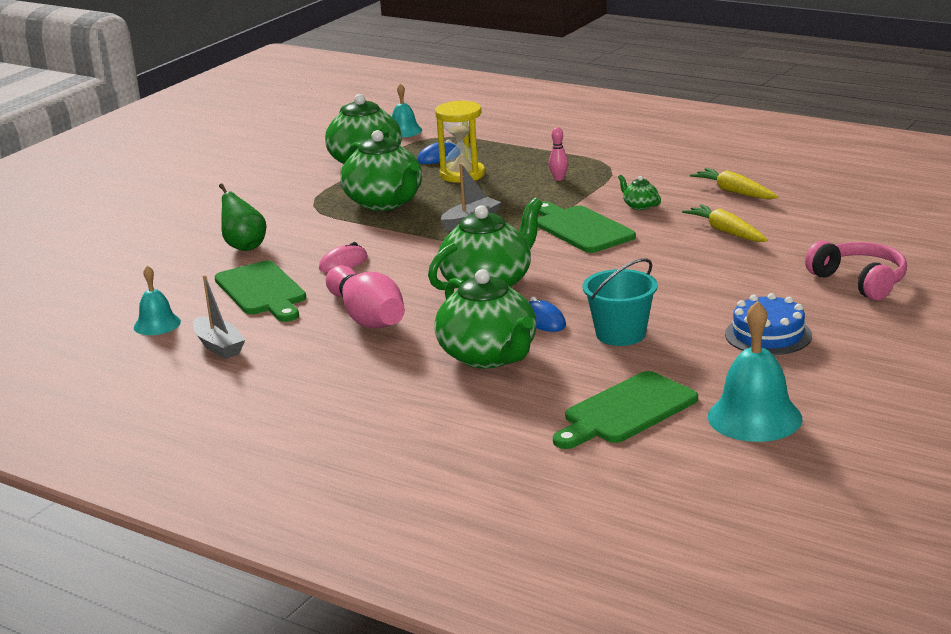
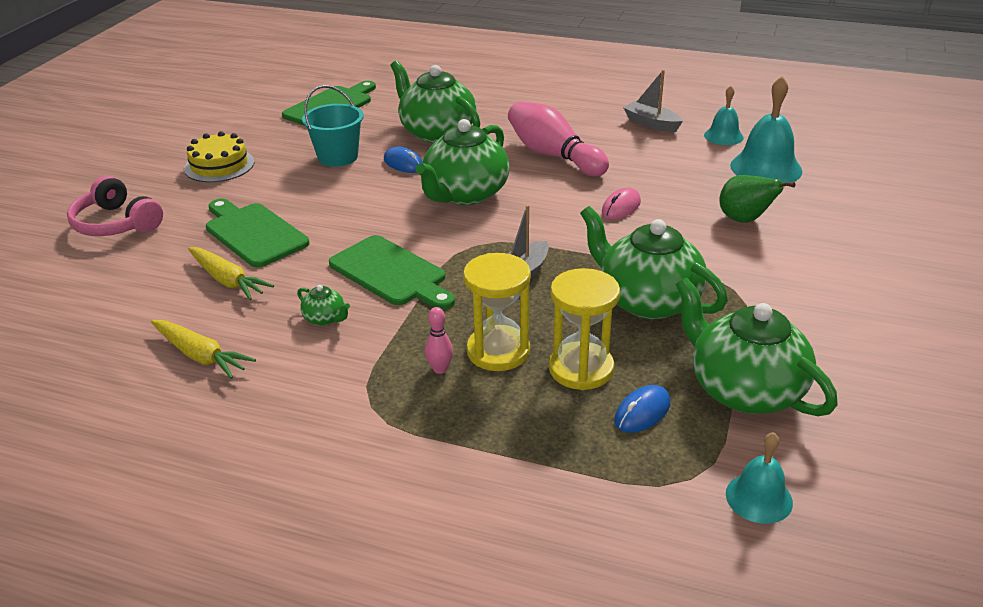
camera: 165 degrees right, 10 degrees up
green cutting board [214,261,306,322] -> green cutting board moved to [206,199,309,267]
turquoise bell [708,301,802,442] -> turquoise bell moved to [730,76,802,183]
blue cake [725,293,812,355] -> yellow cake [184,131,254,182]
none -> yellow hourglass [463,253,531,371]

